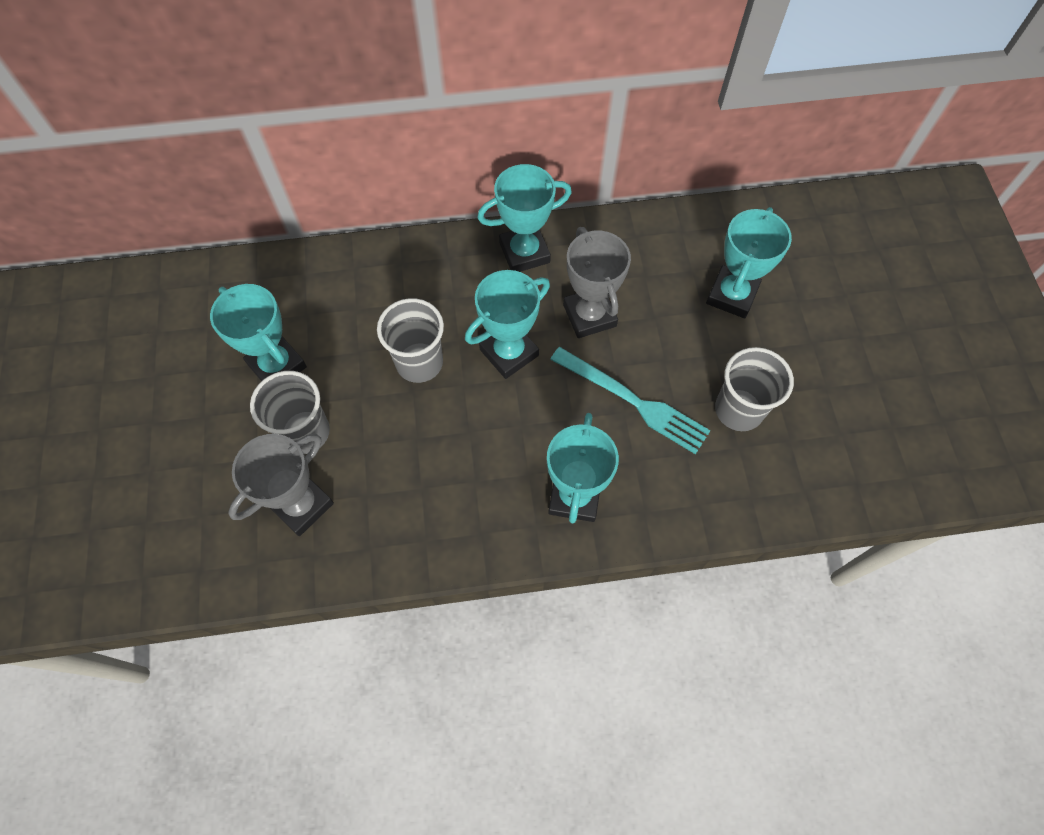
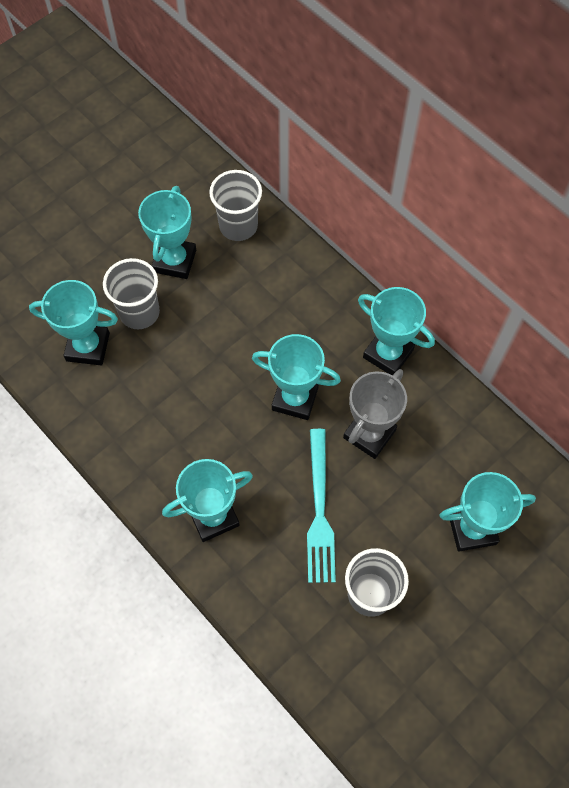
camera: 55 degrees right, 0 degrees up
grey trophy [228,433,334,536] -> turquoise trophy [29,280,118,365]
grey cup [377,298,444,383] -> grey cup moved to [209,170,262,241]

